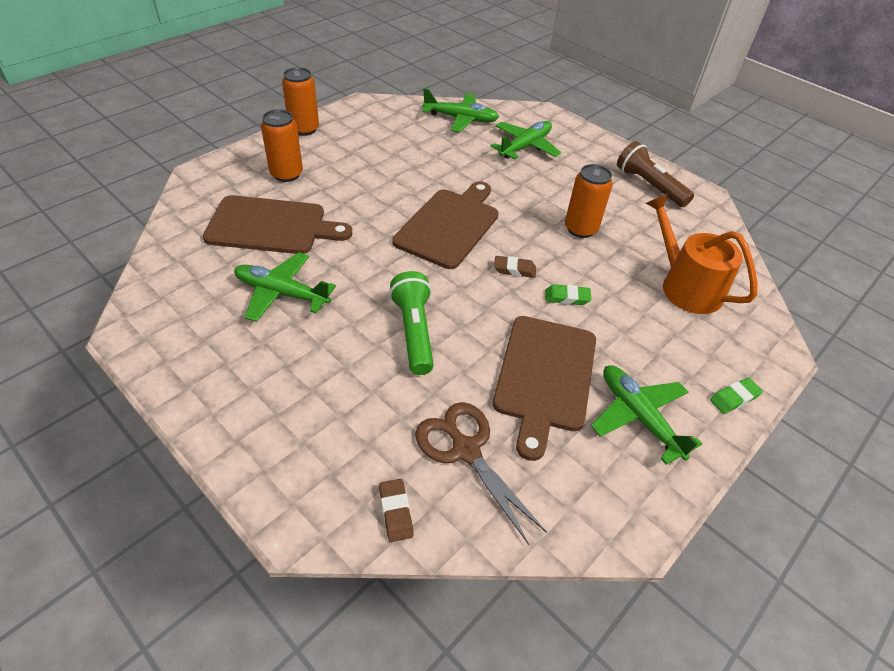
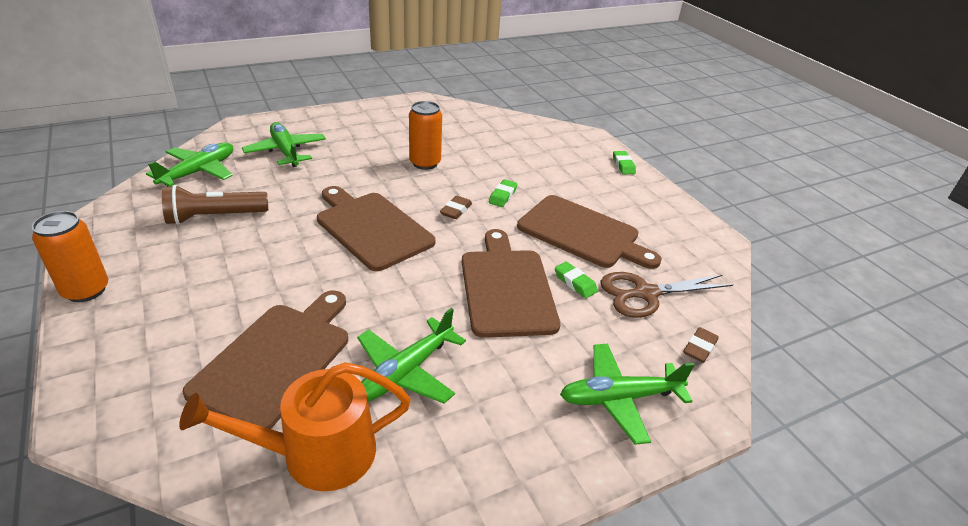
camera: 70 degrees left, 10 degrees down
orange can [261,109,303,182] -> none
brown eraser [379,479,414,542] -> brown eraser turned 60 degrees counterclockwise [684,327,719,363]
green flashlight [389,271,434,375] -> brown cutting board [462,229,560,338]
green plane [591,365,702,464] -> green plane moved to [560,344,694,445]
brown flashlight [617,141,694,207] -> brown flashlight moved to [162,185,268,225]
orange watering can [646,194,758,314] -> orange watering can moved to [179,362,411,491]
none -> green eraser [555,262,598,298]

